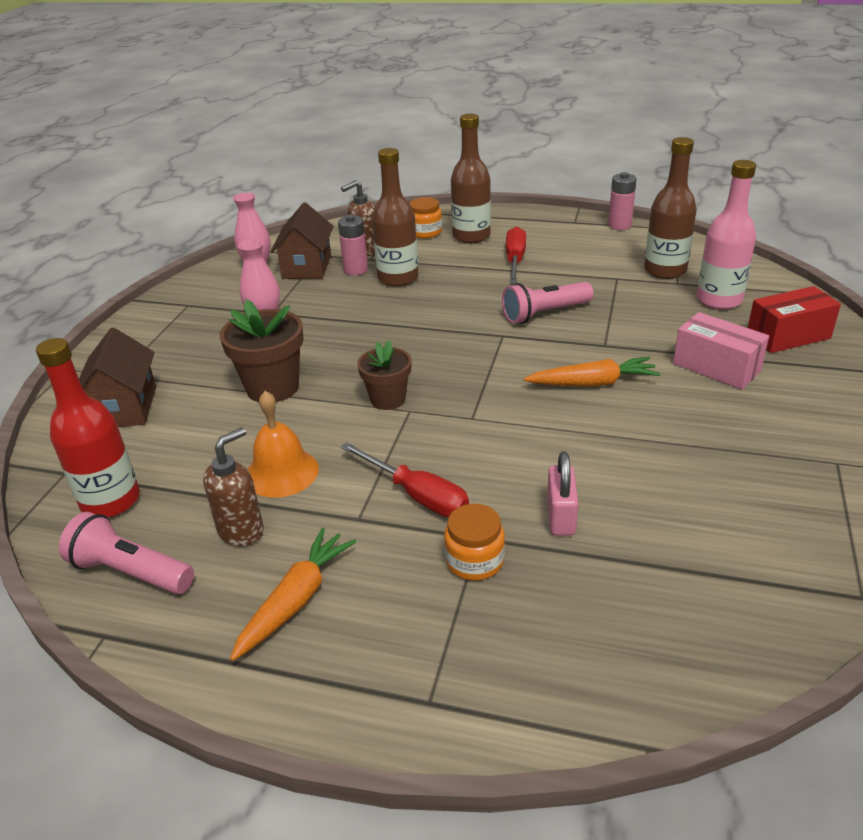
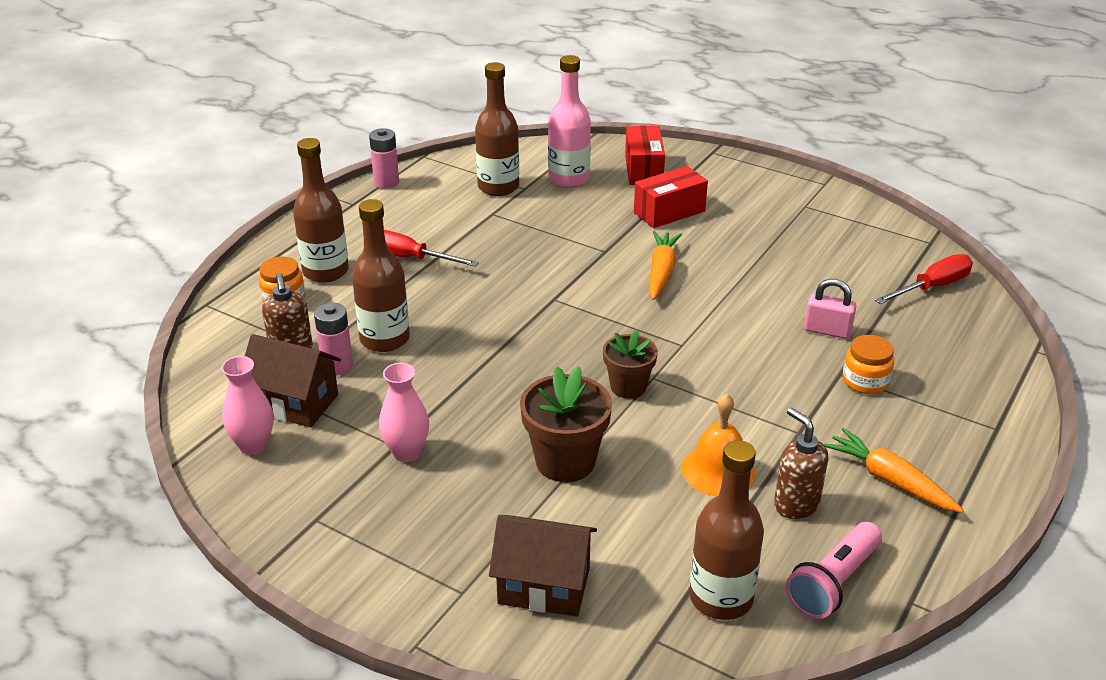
camera: 75 degrees left, 0 degrees up
red bottle [36,338,140,518] -> brown bottle [689,440,764,620]
red screwdriver [341,442,469,518] -> red screwdriver moved to [875,254,973,304]
pink flashlight [502,282,593,324] -> none
pink box [673,312,769,389] -> red box [634,166,708,228]

